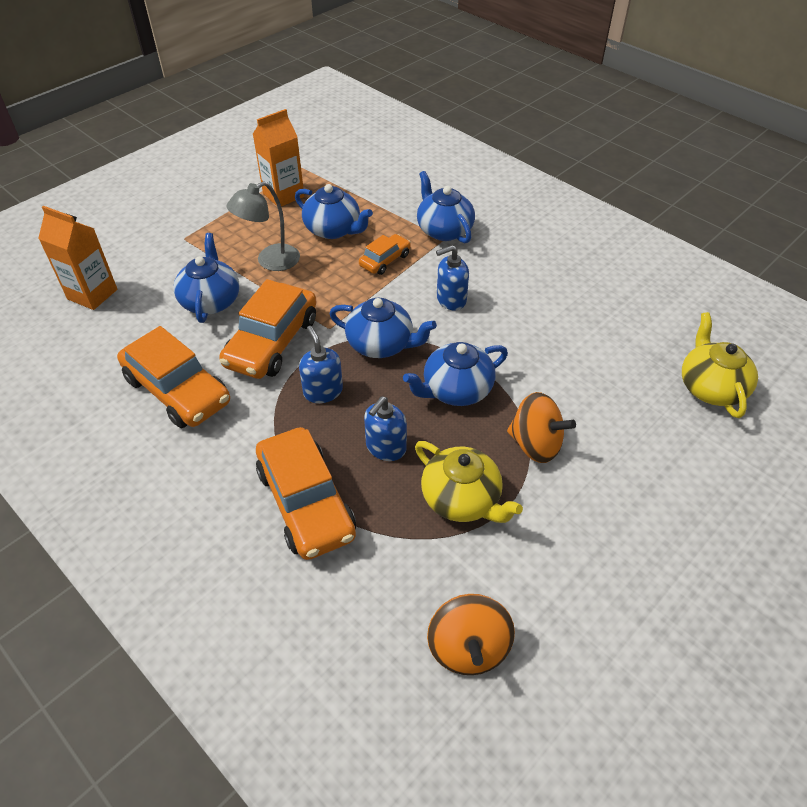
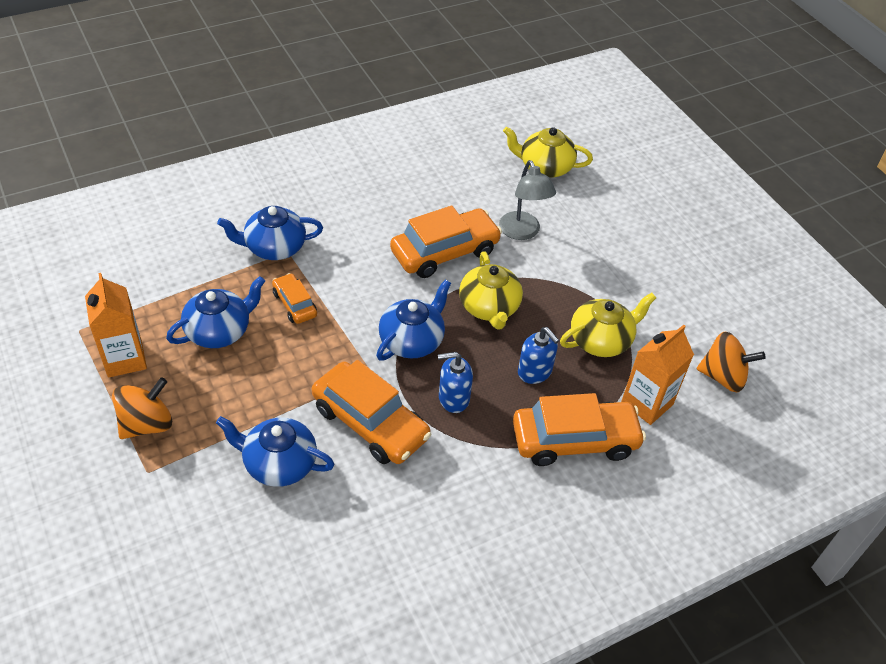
camera: 75 degrees left, 0 degrees up
orange carton [38,206,117,310] -> orange carton moved to [621,325,694,425]
orange car [117,326,230,428] -> orange car moved to [390,206,502,278]
grey lamp [226,181,300,271] -> grey lamp moved to [499,160,556,240]
blue teapot [403,342,508,406] -> yellow teapot [459,251,523,330]
blue soap dispenser [436,245,469,310] -> none
orange spinning top [507,392,576,463] -> orange spinning top moved to [112,377,172,439]

